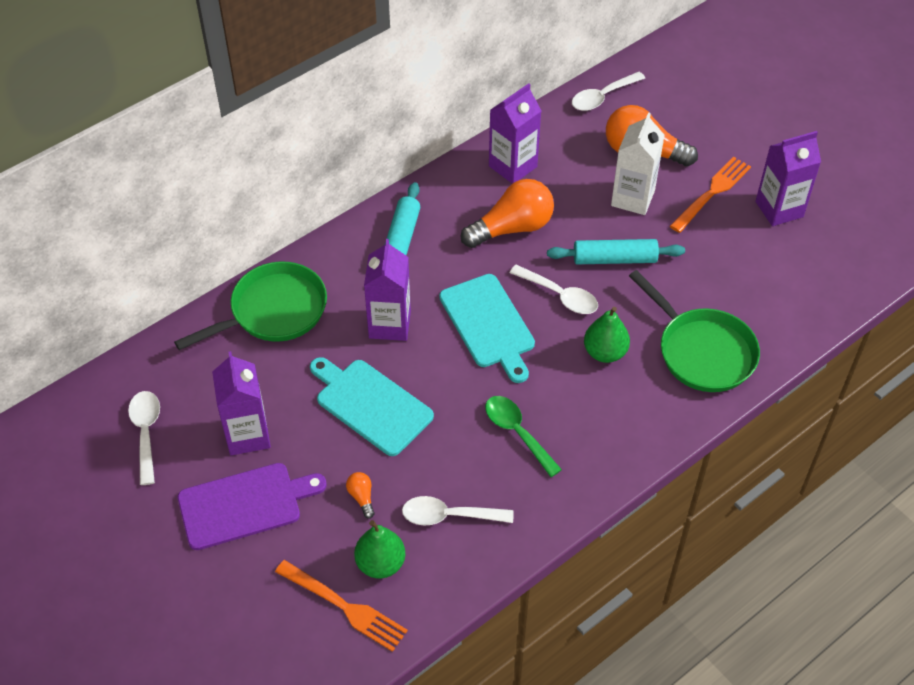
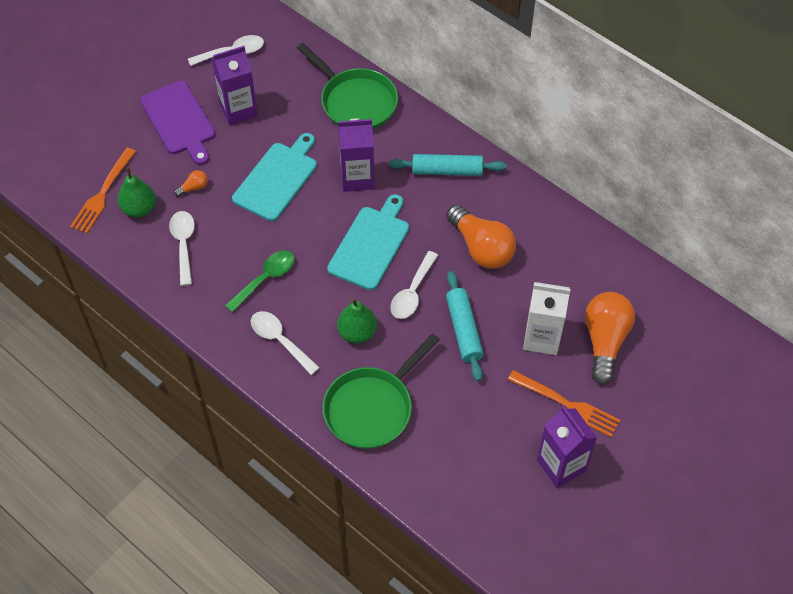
camera: 80 degrees right, 5 degrees up
turquoise cutting board [439,274,535,383] -> turquoise cutting board turned 150 degrees clockwise [327,194,409,290]
purple carton [489,83,542,184] -> none
white spoon [572,72,645,111] -> white spoon moved to [251,311,320,375]

